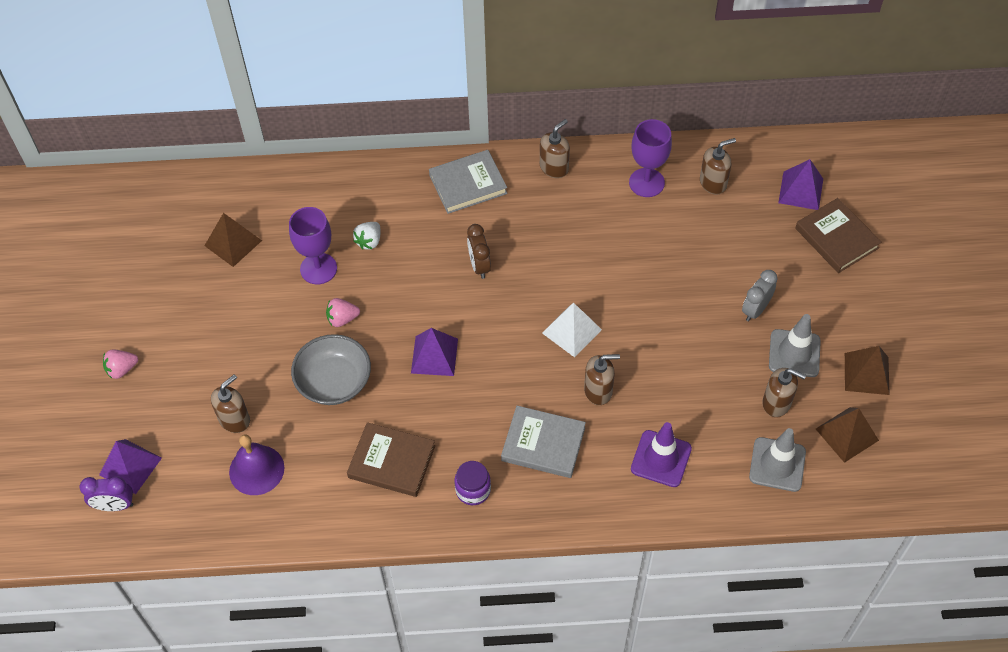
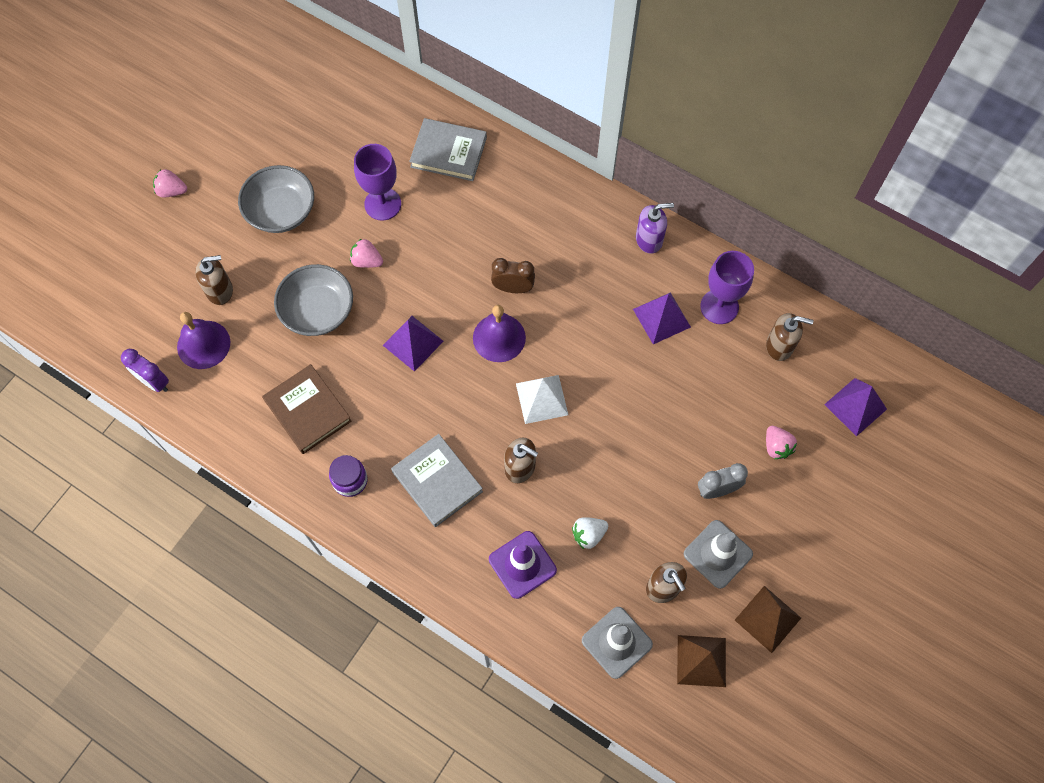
camera: 35 degrees right, 10 degrees up
purple clock [79,476,133,511] -> purple clock moved to [121,349,169,392]
purple pyramid [99,439,162,494] -> purple pyramid moved to [633,292,691,344]
brown pyramid [204,213,262,267] -> none
white strawberry [353,222,381,250] -> white strawberry moved to [572,517,608,549]
grey book [429,150,507,214] -> grey book moved to [409,118,487,181]
brown clock [467,224,491,279] -> brown clock turned 75 degrees clockwise [491,258,535,293]
brown soap dispenser [540,119,570,178] -> purple soap dispenser [636,203,674,254]
brown book [795,198,881,273] -> none
none -> grey bowl [238,165,314,233]
none -> purple bell [473,305,526,362]
none -> pink strawberry [766,426,797,459]

